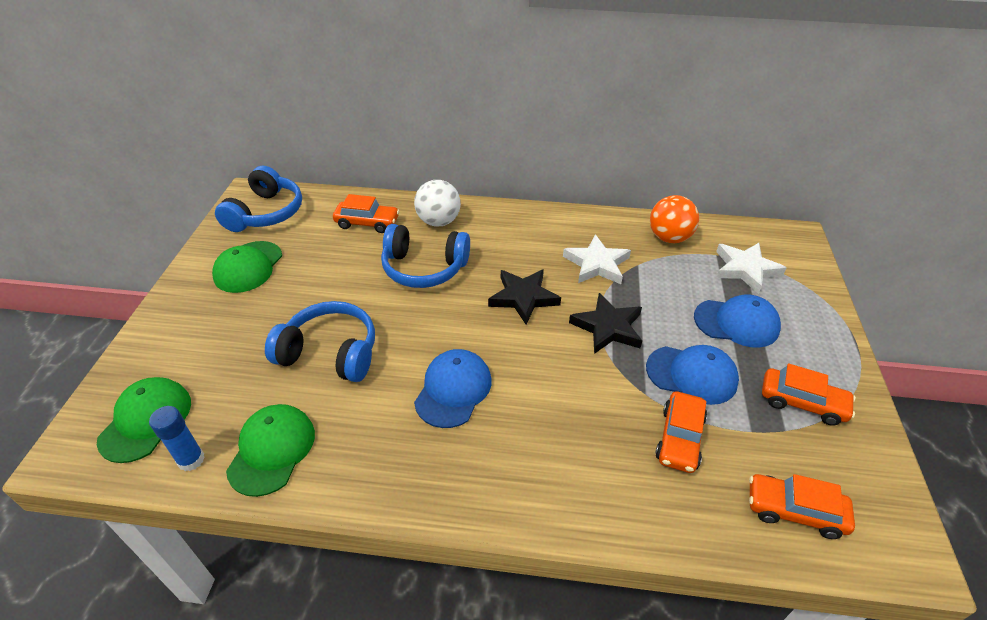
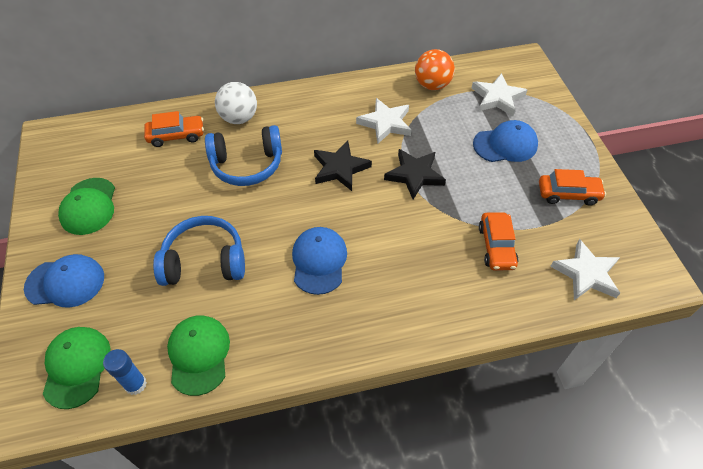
camera: 20 degrees left, 10 degrees up
blue headphones [215,166,302,232] -> none
blue cap [646,345,739,405] -> blue cap moved to [24,254,104,308]
orange car [749,474,855,539] -> white star [550,239,620,300]

